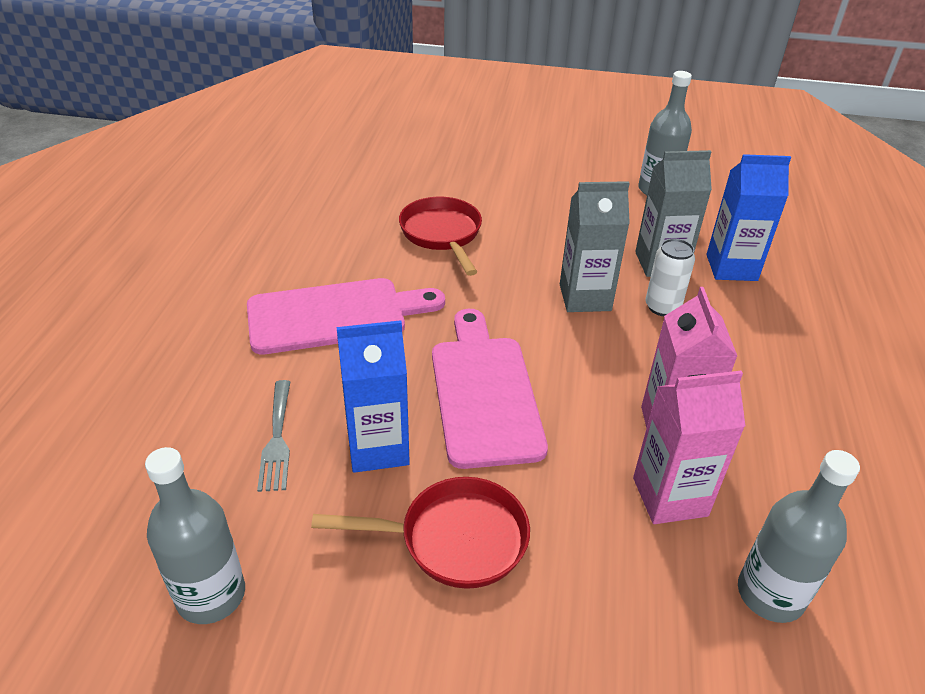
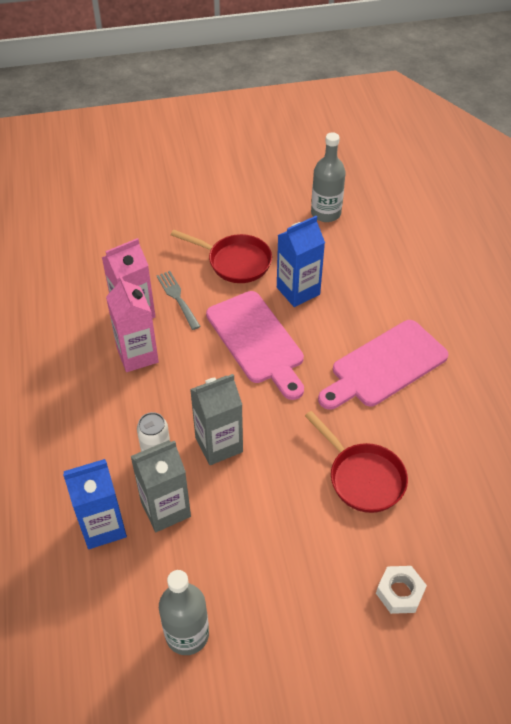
camera: 160 degrees right, 10 degrees up
grey fork [257,380,290,492] -> grey fork moved to [156,271,201,330]
red pan [311,477,530,589] -> red pan turned 135 degrees counterclockwise [171,230,272,283]
grey bottle [738,450,860,623] -> none
none -> white nut [376,566,427,614]

